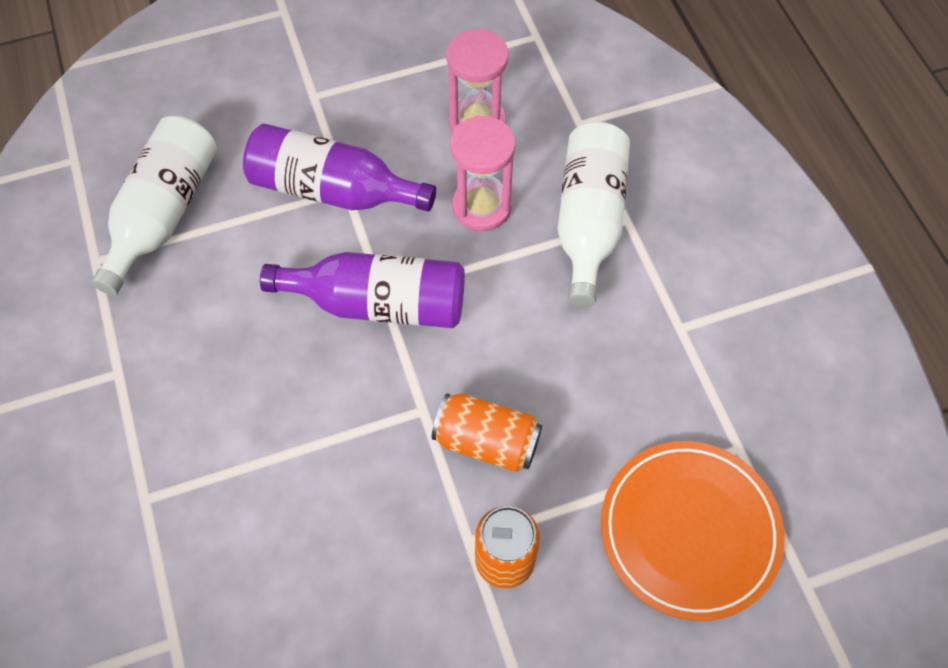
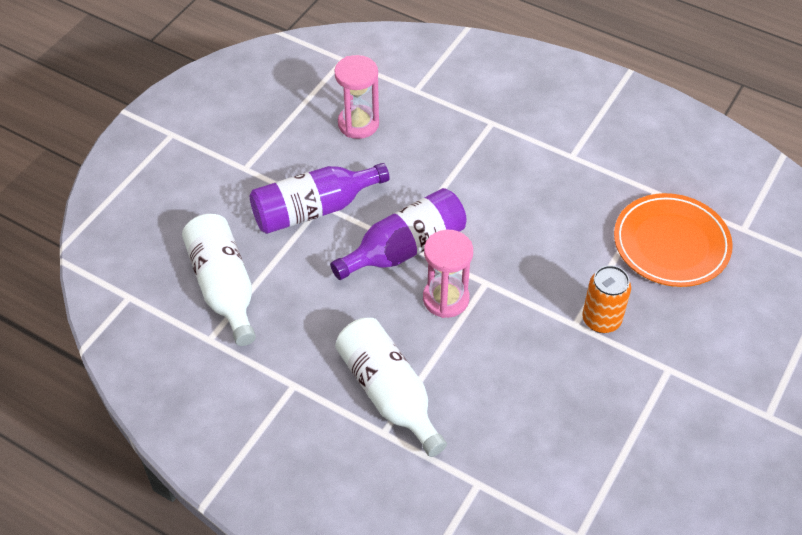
camera: 40 degrees left, 10 degrees down
orange can [432,393,542,472] -> none
pink hourglass [450,115,516,231] -> pink hourglass moved to [423,230,473,318]
white bottle [557,122,630,307] -> white bottle moved to [335,318,447,457]

